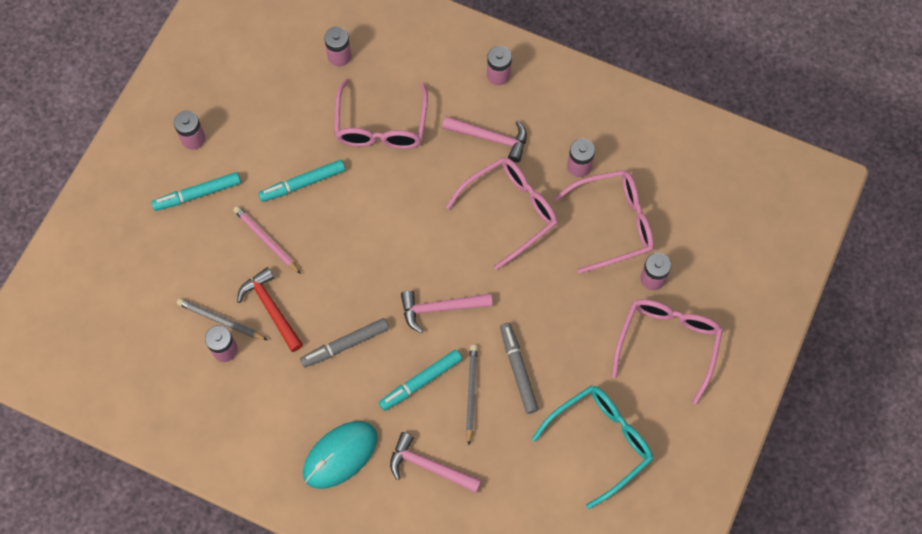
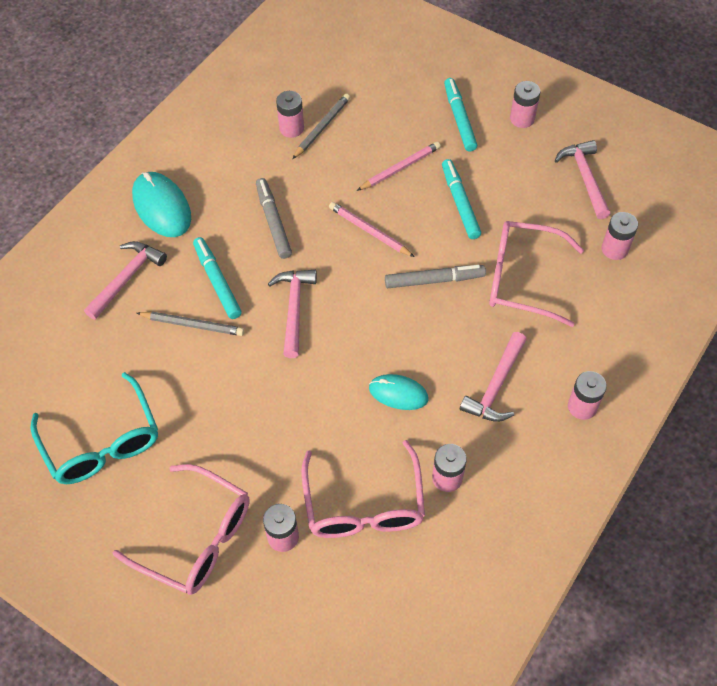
camera: 100 degrees right, 10 degrees down
red hammer [237,267,303,352] -> none
pink glasses [446,157,557,270] -> turquoise mouse [369,374,429,410]
grey marker [500,323,539,414] -> grey marker moved to [385,265,486,288]
none -> pink pencil [329,202,415,257]
none -> pink hammer [555,140,611,219]

